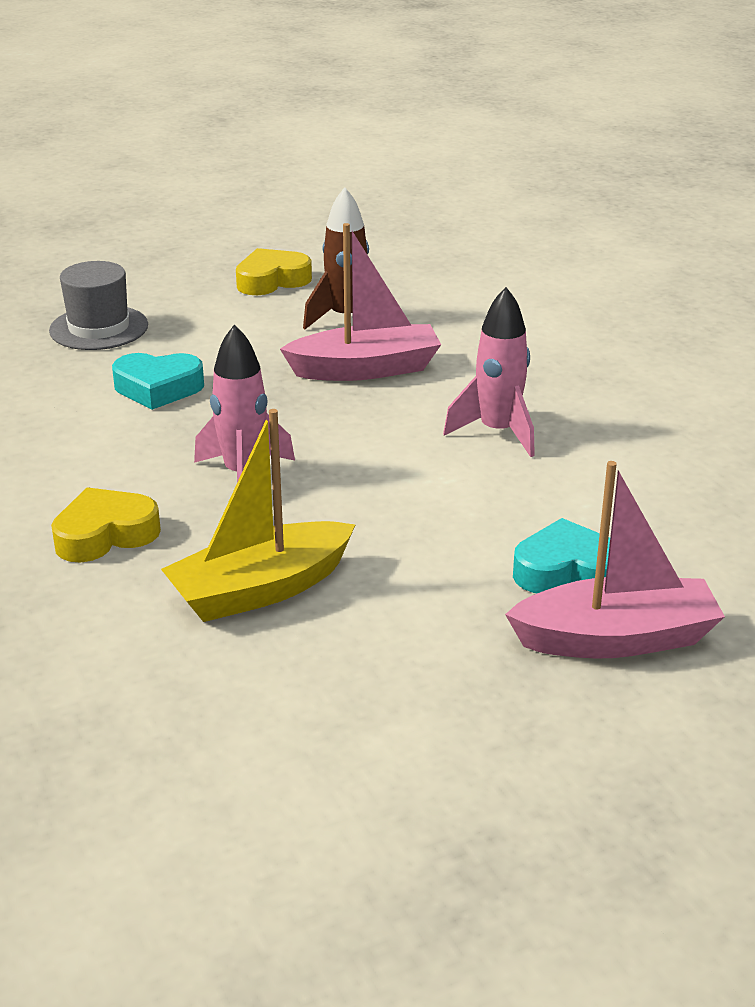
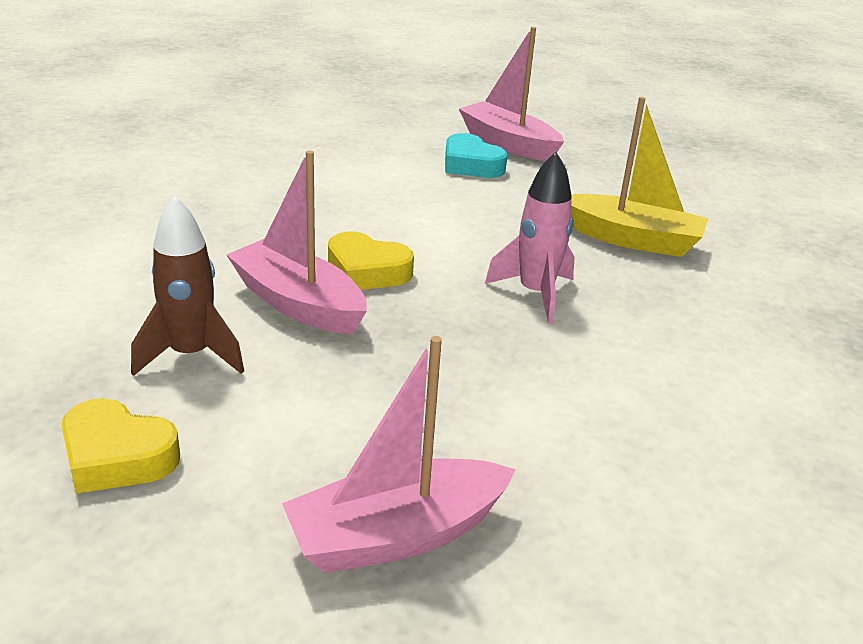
camera: 130 degrees left, 0 degrees up
grey hat [49,261,148,350] -> pink boat [282,336,516,574]
yellow heart [51,487,161,562] -> yellow heart moved to [328,232,414,290]
turquoise heart [112,353,204,410] -> none
pink rocket [443,287,535,457] -> none

